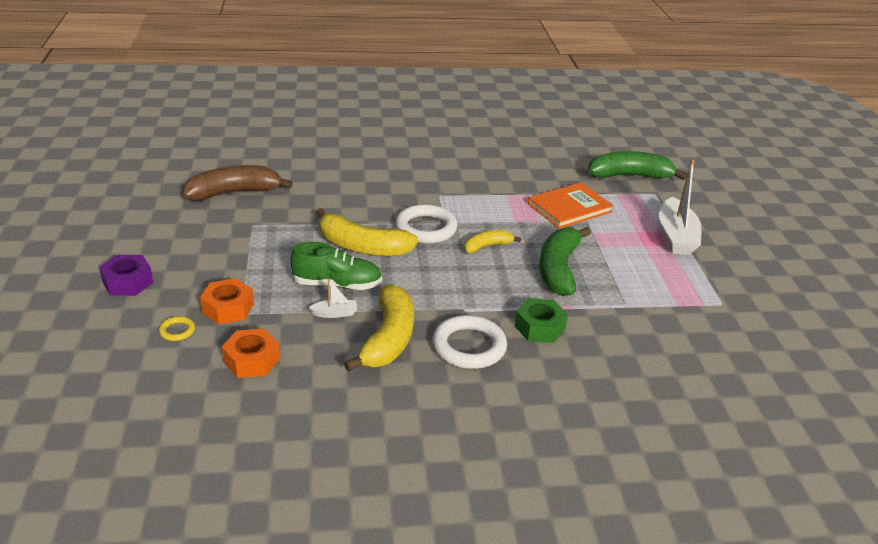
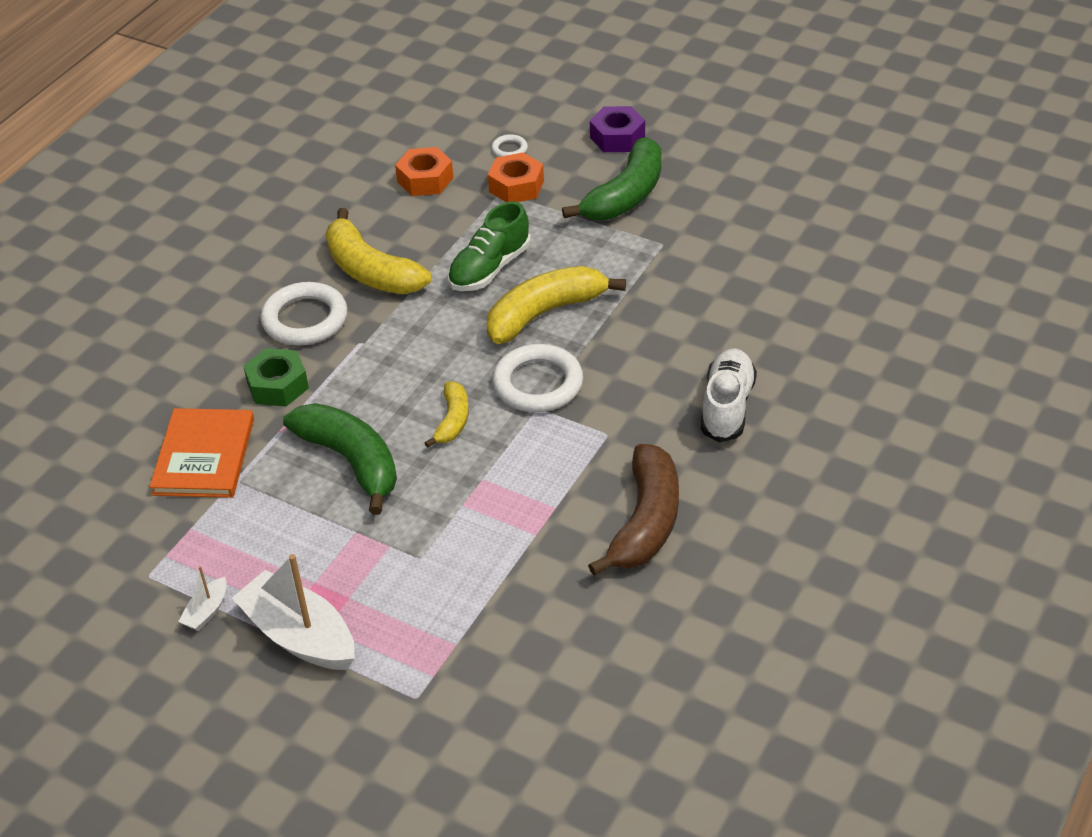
camera: 130 degrees right, 10 degrees up
yellow ring [159,316,195,341] -> white ring [491,134,528,157]
brown banana [183,165,293,201] -> brown banana moved to [588,444,679,576]
white boat [309,278,357,318] -> white boat moved to [178,566,227,631]
orange book [528,183,614,229] -> orange book moved to [149,408,254,498]
green banana [588,151,687,180] -> green banana moved to [562,137,661,220]
none -> white shoe [701,349,757,443]

